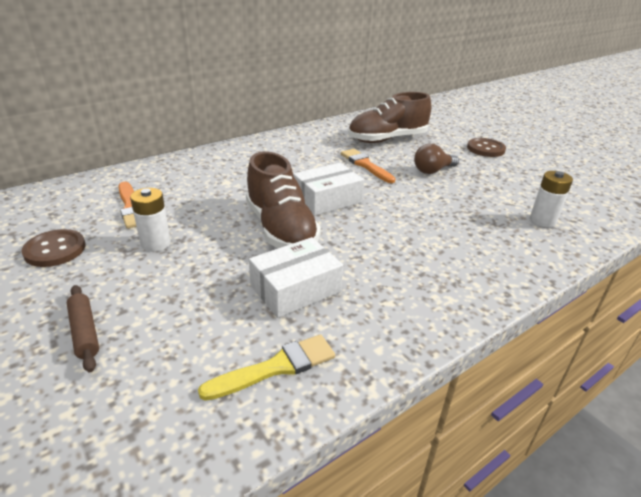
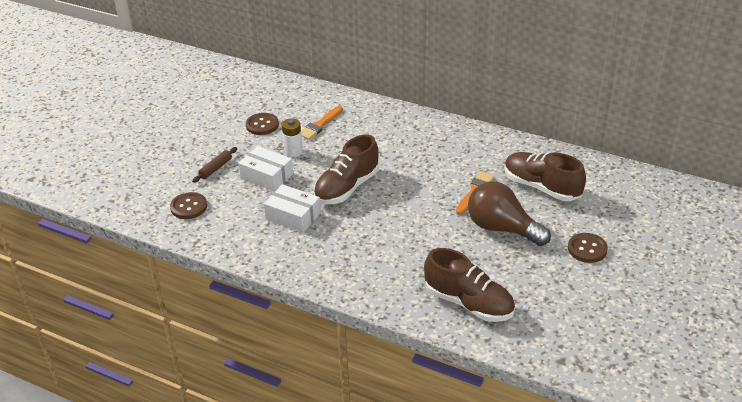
camera: 65 degrees right, 5 degrees up
yellow brush [198,334,335,401] -> none
white box [293,163,364,216] -> white box moved to [238,146,293,192]
brown light bulb [414,144,459,174] -> brown light bulb [468,181,551,246], size x1.80
white battery [530,171,573,227] -> brown shoe [424,248,515,322]
none -> brown button [170,192,207,219]

